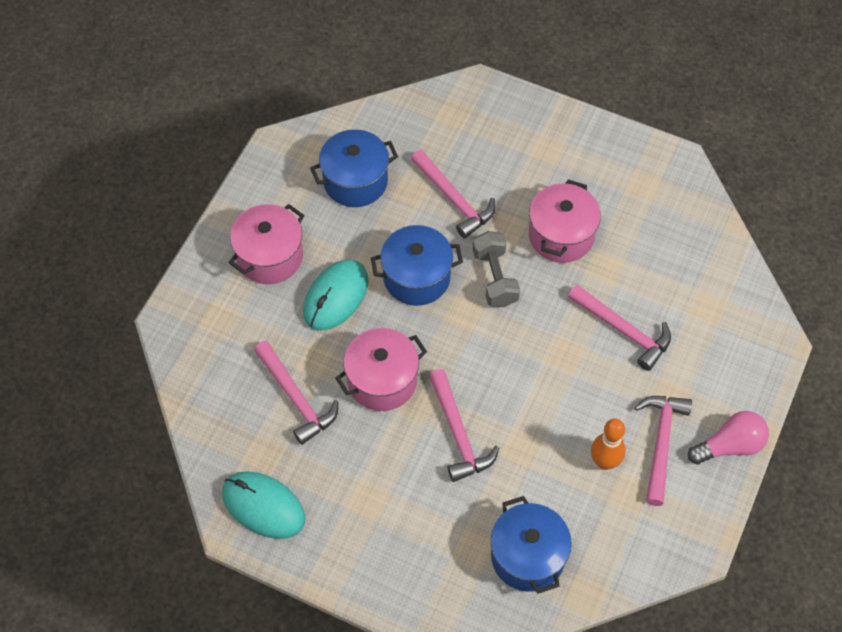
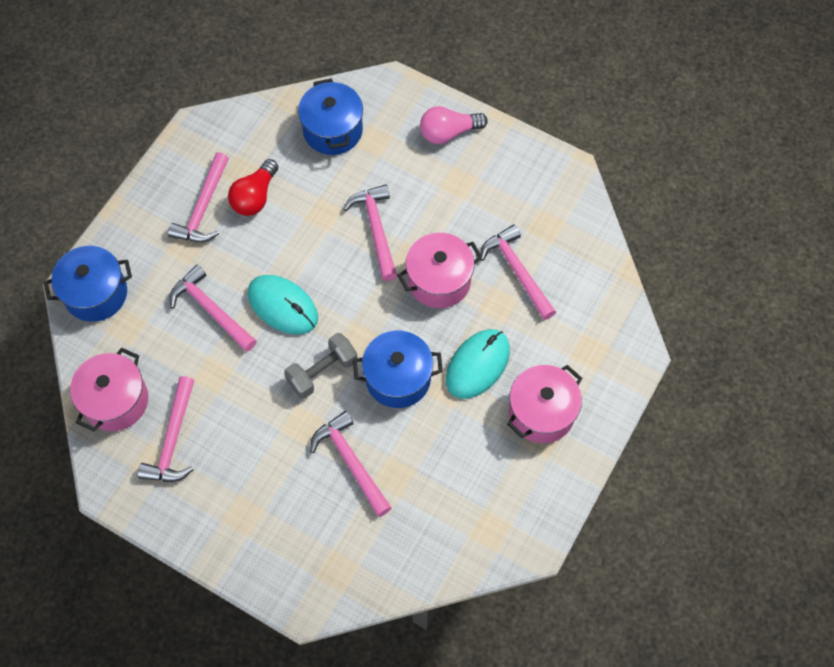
camera: 175 degrees left, 5 degrees up
turquoise mouse [222,471,305,539] -> turquoise mouse moved to [248,275,318,334]
blue pot [310,129,398,207] -> blue pot moved to [44,246,132,322]
grey dumbbell [473,231,520,307] -> grey dumbbell turned 60 degrees clockwise [284,333,357,399]
pink pot [529,180,601,263] -> pink pot moved to [70,348,148,431]
orange bowling pin [591,419,626,470] -> red light bulb [228,159,278,216]
pink light bulb [688,411,769,465] -> pink light bulb moved to [420,106,488,144]
none -> pink hammer [138,376,195,482]

